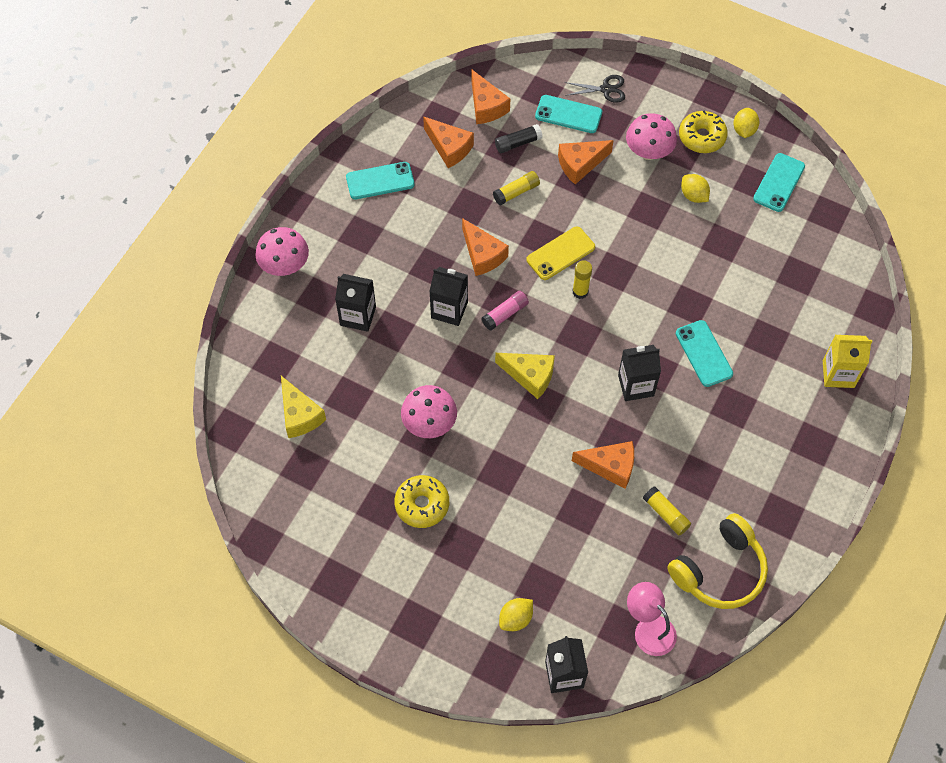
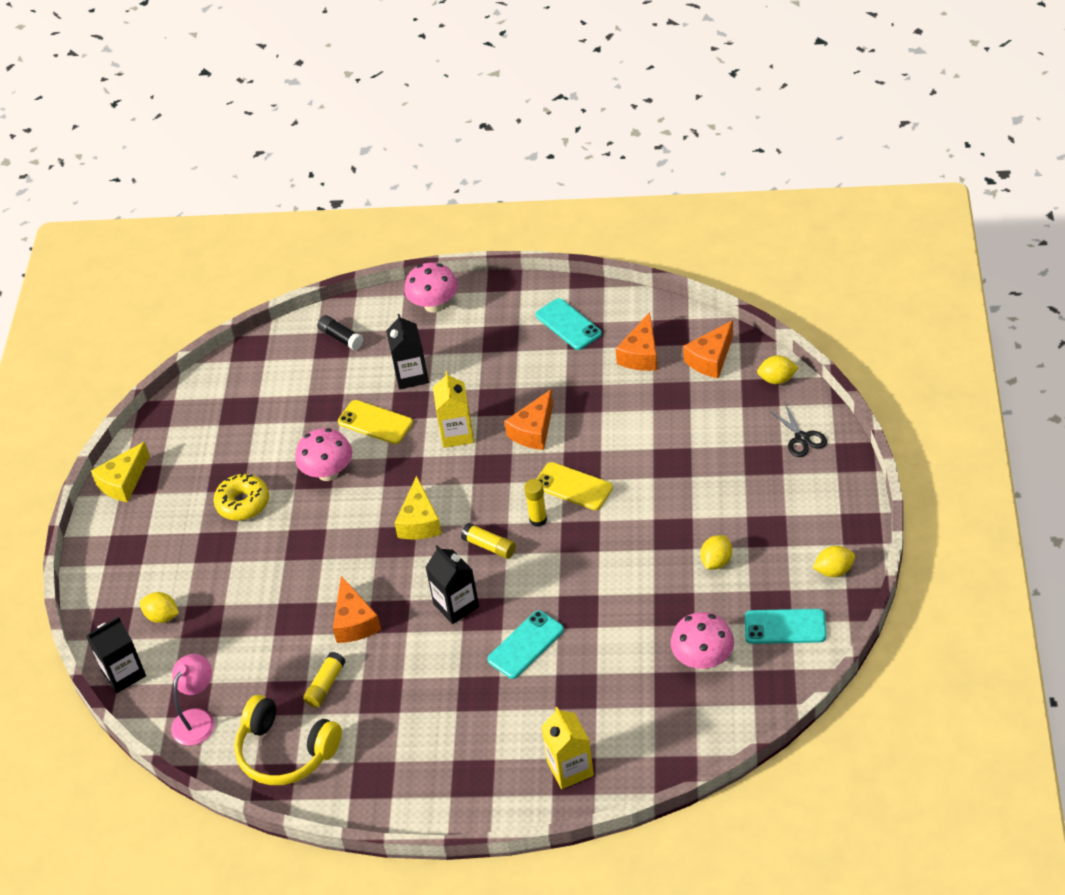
camera: 70 degrees right, 15 degrees down
yellow cheese [281,376,326,438] -> yellow cheese moved to [91,442,150,502]
black carton [429,267,468,326] -> yellow carton [433,371,474,448]
pink glue stick [481,291,529,331] -> none
yellow glue stick [493,171,540,205] -> yellow glue stick moved to [461,523,516,559]
black glue stick [495,124,543,153] -> black glue stick moved to [317,315,363,350]
turquoise phone [535,95,602,133] -> none
orange cheese [558,140,614,184] -> none
pink mushroom [626,113,677,160] -> pink mushroom moved to [671,612,734,669]
yellow donut [679,111,728,153] -> none
none -> yellow phone [338,400,413,444]
none -> yellow lemon [757,355,799,384]

